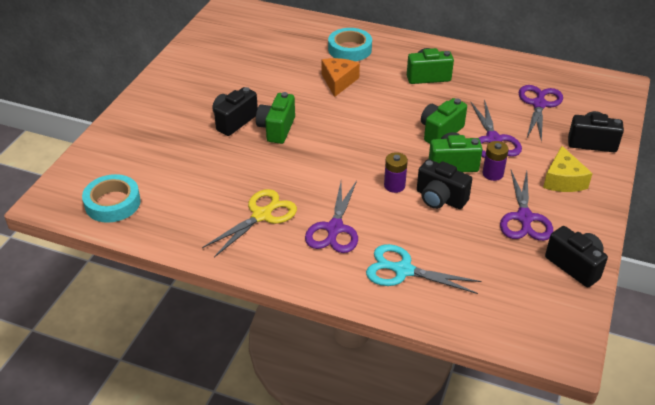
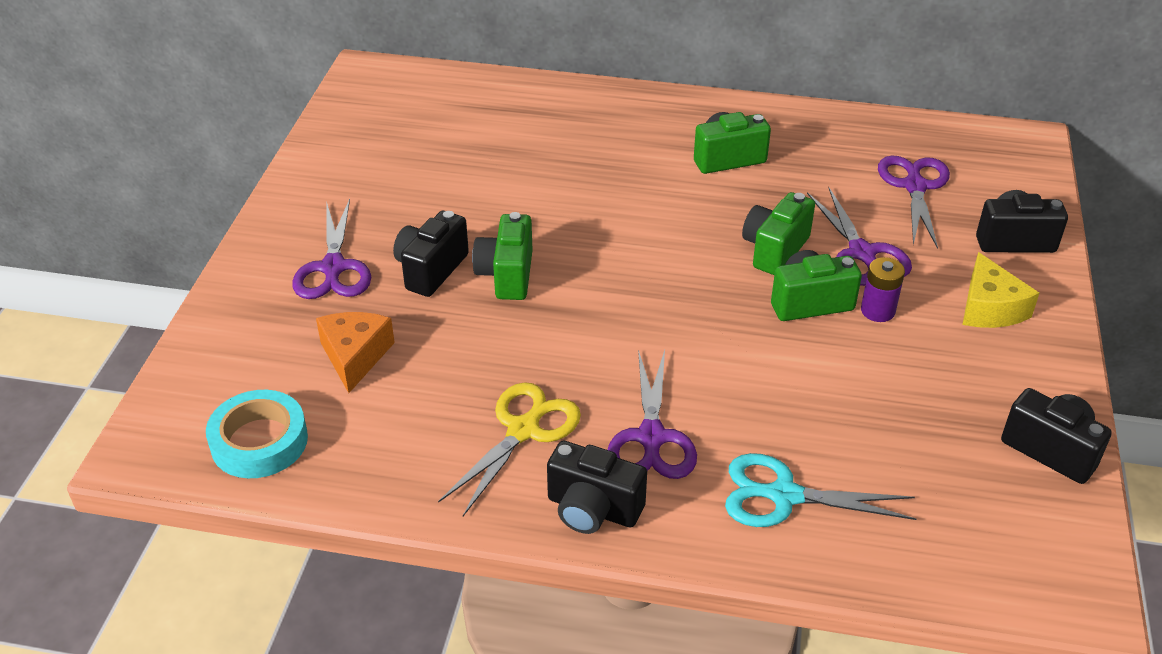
camera: 10 degrees left, 0 degrees up
orange cheese [321,58,360,97] -> orange cheese moved to [316,312,395,393]
turquoise tape [328,28,372,61] -> none
purple battery [384,152,408,193] -> none
black camera [417,159,472,209] -> black camera moved to [547,441,647,534]
purple scissors [500,170,553,241] -> purple scissors moved to [292,199,371,299]

